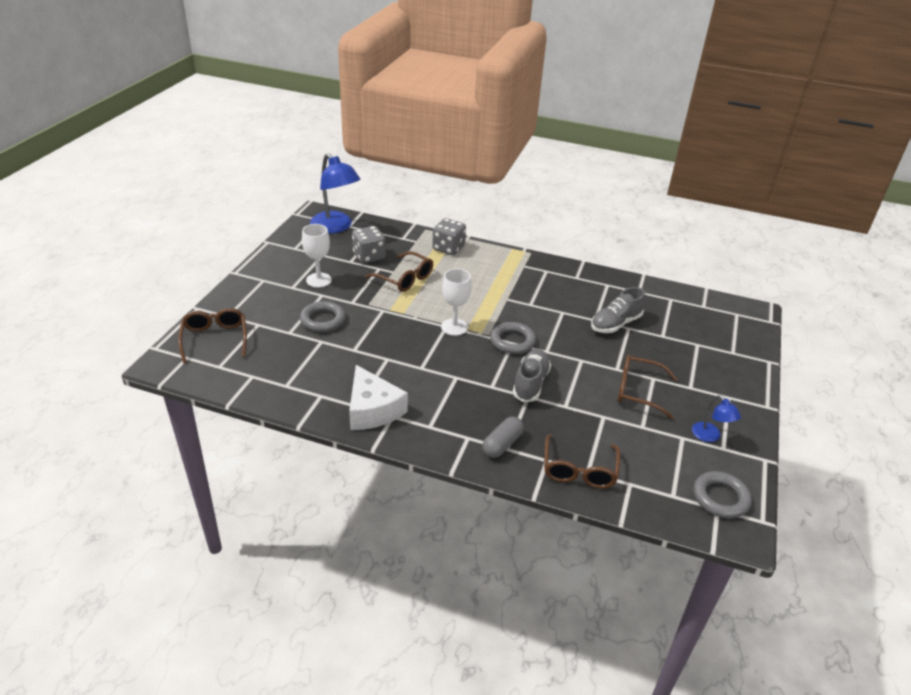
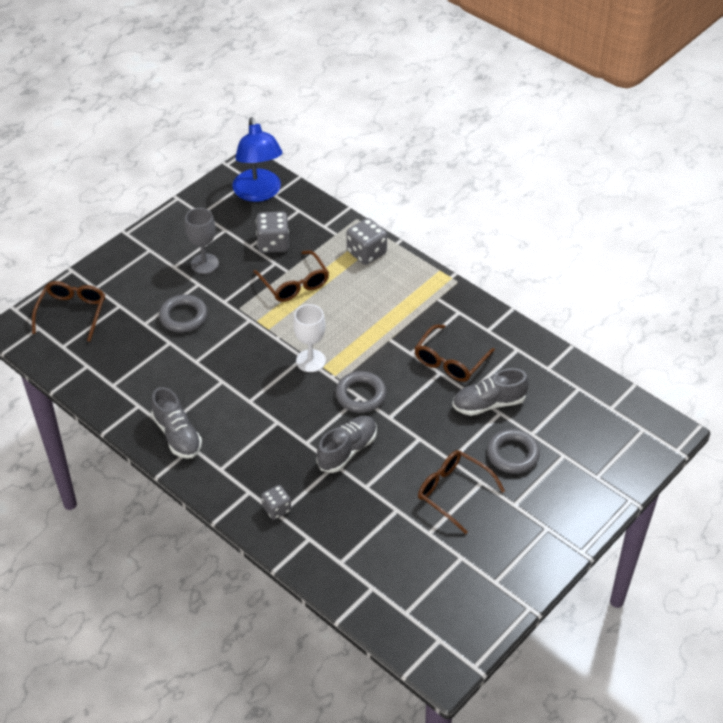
camera: 25 degrees right, 10 degrees up
white goblet [302,224,332,288] -> grey goblet [185,208,219,274]
white cheese [349,365,408,430] -> grey shoe [151,387,202,459]
grey capsule [482,416,524,458] -> grey dice [261,485,291,520]
brown glasses [544,434,621,489] -> brown glasses moved to [414,324,495,382]
blue lamp [692,395,741,442] -> none
grey ring [693,471,752,519] -> grey ring moved to [487,429,540,474]

